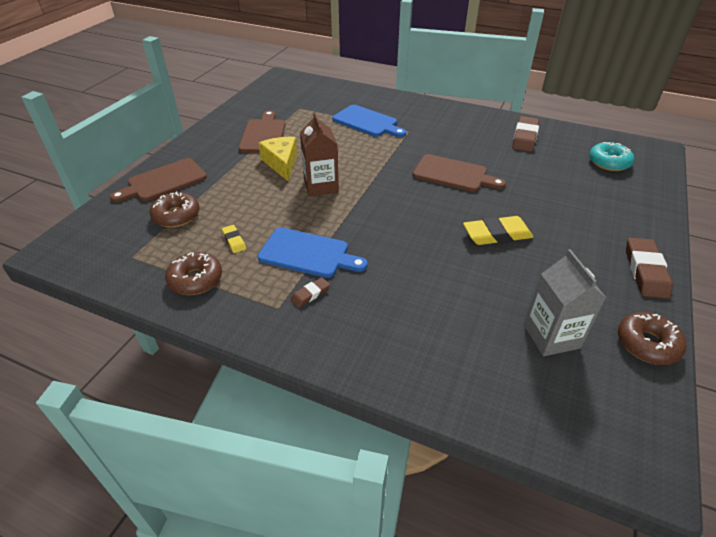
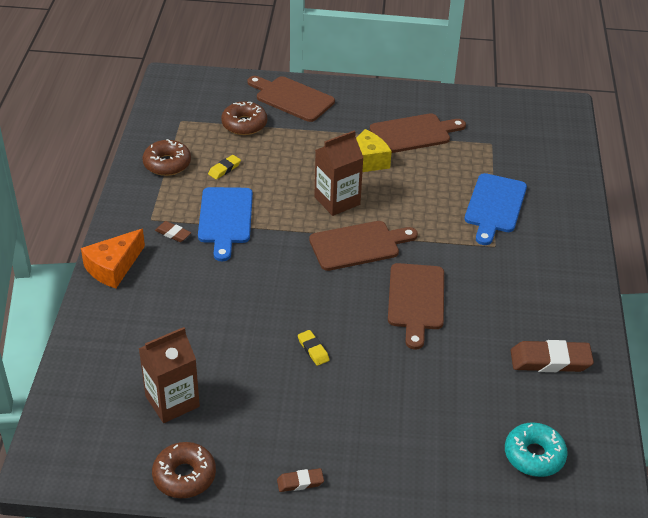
camera: 70 degrees right, 0 degrees up
yellow eraser [463,216,533,245] -> yellow eraser [298,330,329,366], size x0.52
grey carton [524,249,606,356] -> brown carton [139,327,200,423]
brown eraser [626,238,673,299] -> brown eraser [277,468,324,492], size x0.52
none -> orange cheese [81,229,145,288]
none -> brown cutting board [309,221,418,271]

